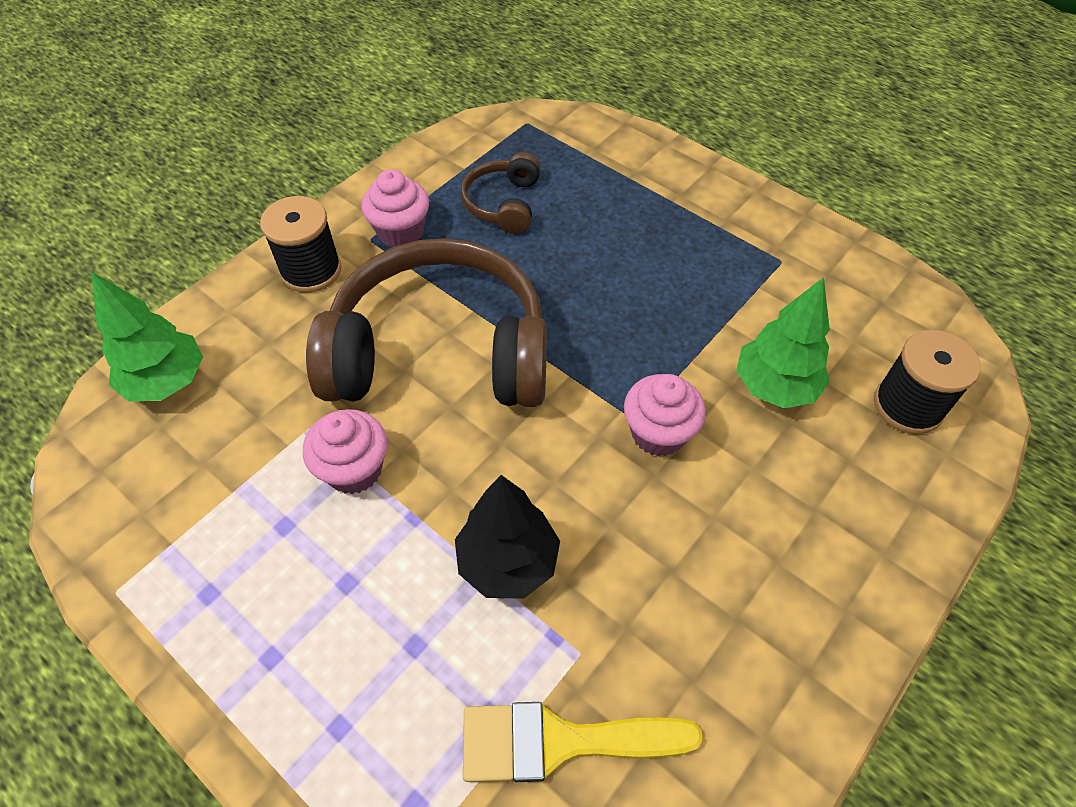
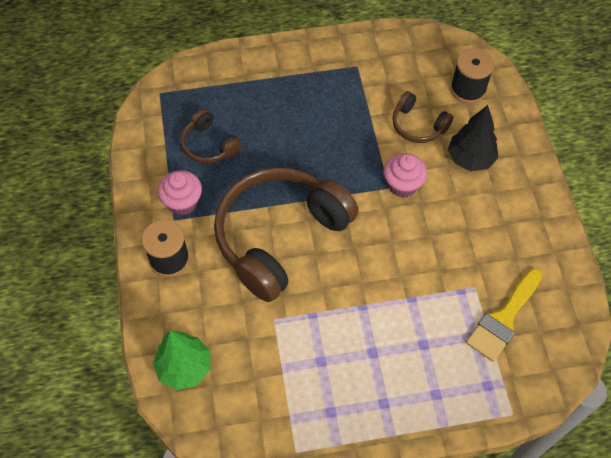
camera: 50 degrees left, 5 degrees up
pink cupcake [303,409,387,494] -> none
black tree [455,475,560,599] -> black tree moved to [448,105,498,171]
green tree [736,277,830,408] -> brown headphones [393,91,453,143]

